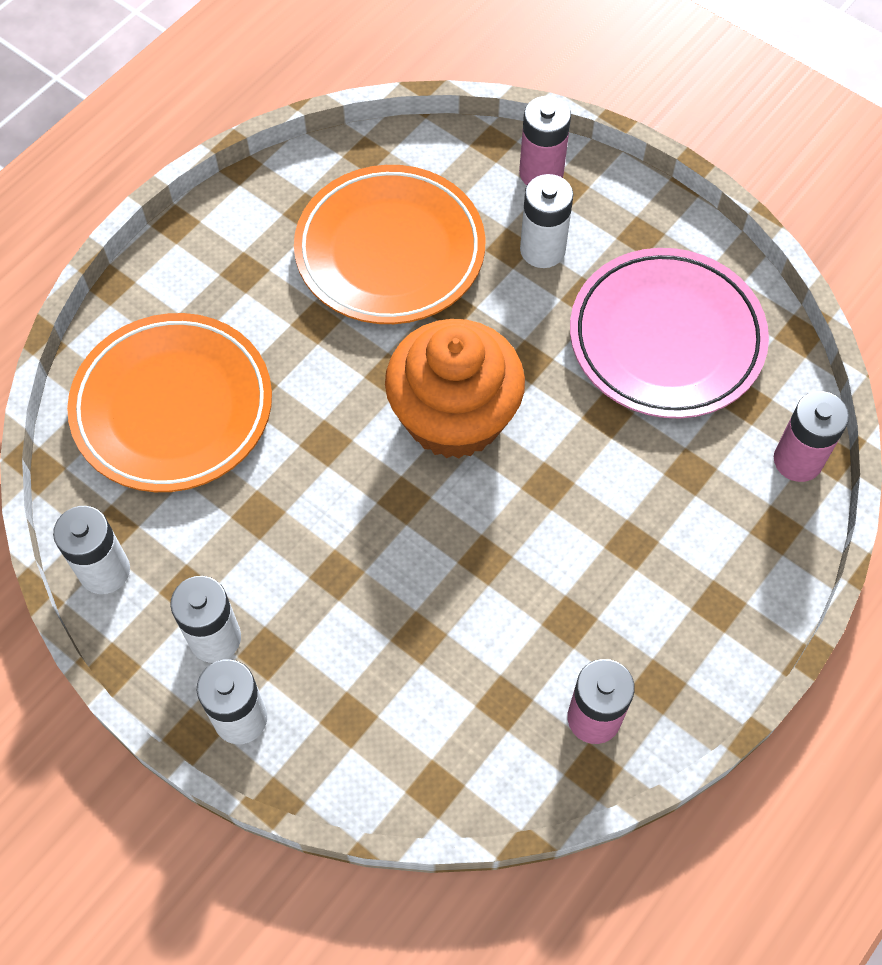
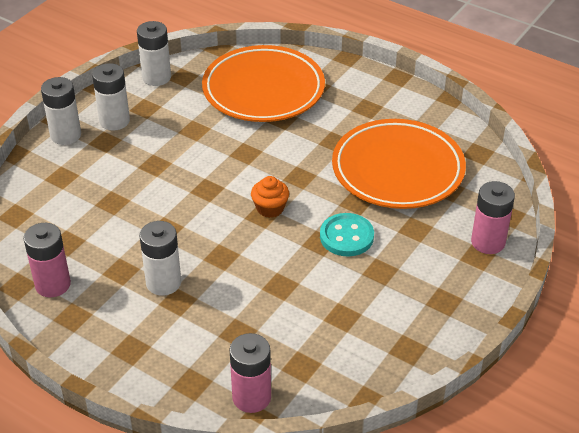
camera: 85 degrees right, 20 degrees down
orange cupcake [385,319,525,459] -> orange cupcake [251,176,289,218], size x0.42
white battery [520,174,573,268] -> white battery moved to [139,221,181,296]
pink plate [570,248,769,418] -> none
none -> turquoise button [320,213,374,256]

